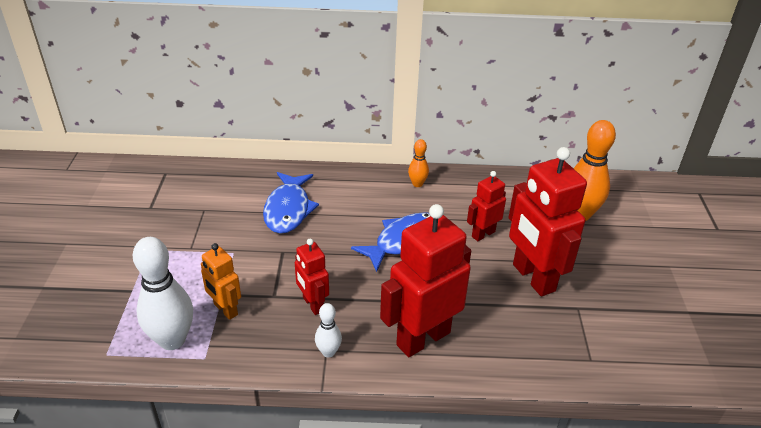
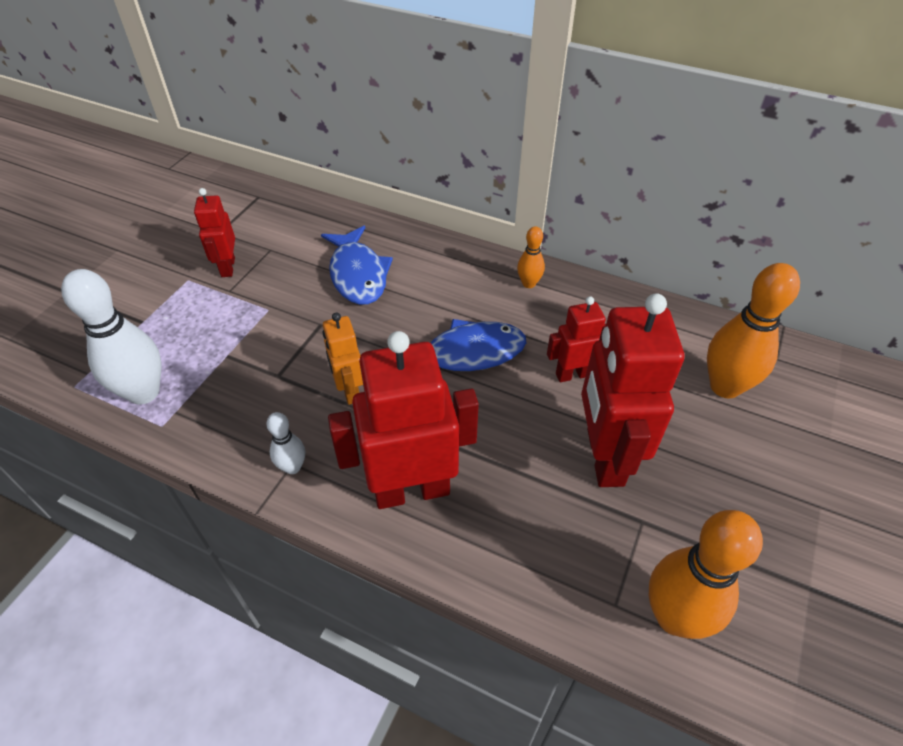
camera: 25 degrees right, 10 degrees up
orange robot [201,243,241,320] -> orange robot moved to [323,313,363,405]
blue fish [263,172,319,234] -> blue fish turned 45 degrees counterclockwise [321,226,393,305]
red robot [295,239,329,315] -> red robot moved to [194,188,235,277]
none -> orange bowling pin [649,510,763,639]

